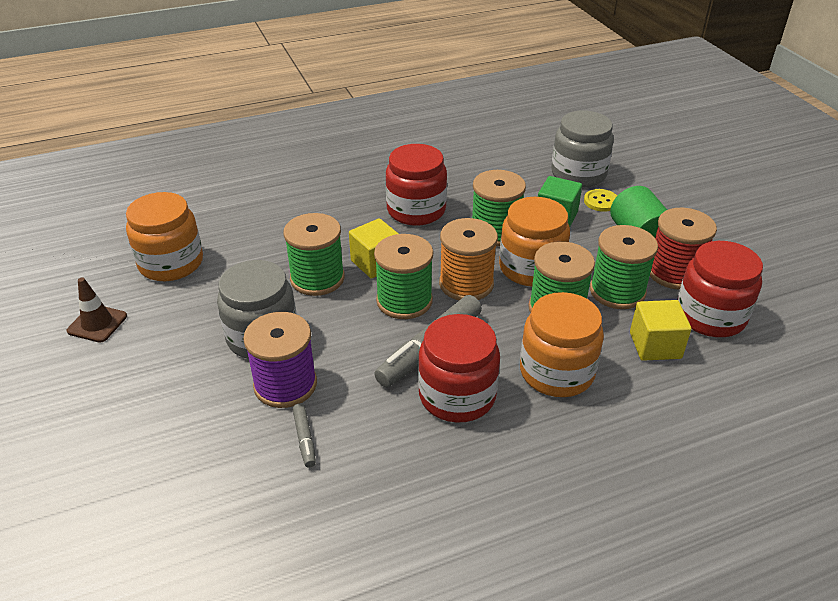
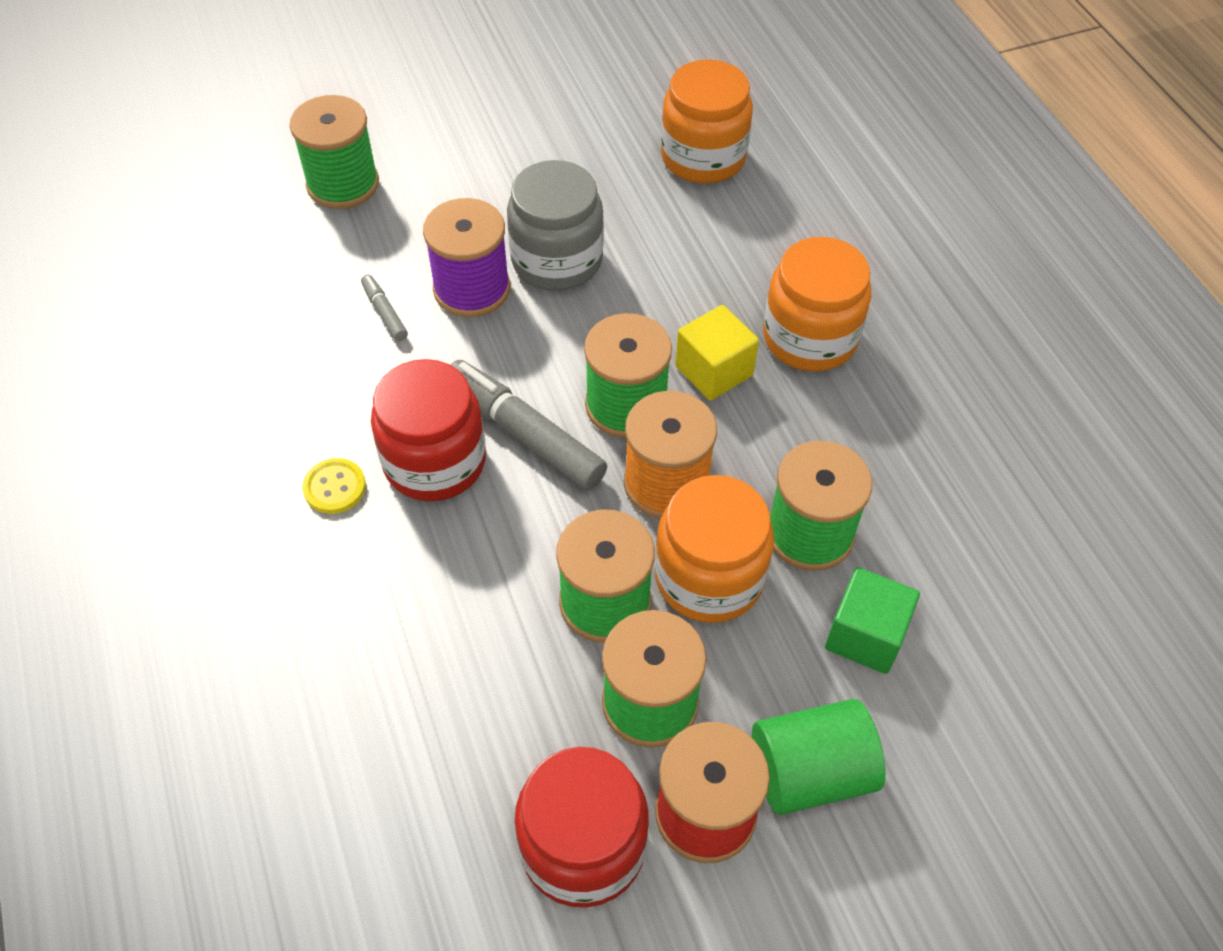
camera: 90 degrees right, 15 degrees up
brown traffic cone [67,277,127,342] -> none
green spool [283,213,345,296] -> green spool moved to [290,95,379,209]
grey marker [293,403,316,468] -> grey marker turned 75 degrees clockwise [361,275,408,341]
red jar [386,144,447,226] -> none
orange jar [520,292,604,397] -> orange jar moved to [763,237,871,371]
grey jar [551,111,614,187] -> none
yellow button [584,189,617,212] -> yellow button moved to [302,458,366,514]
yellow cube [630,300,692,361] -> none

